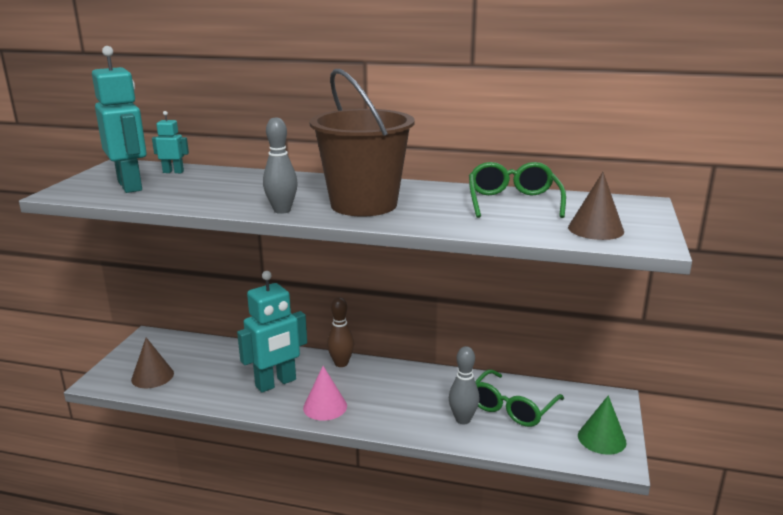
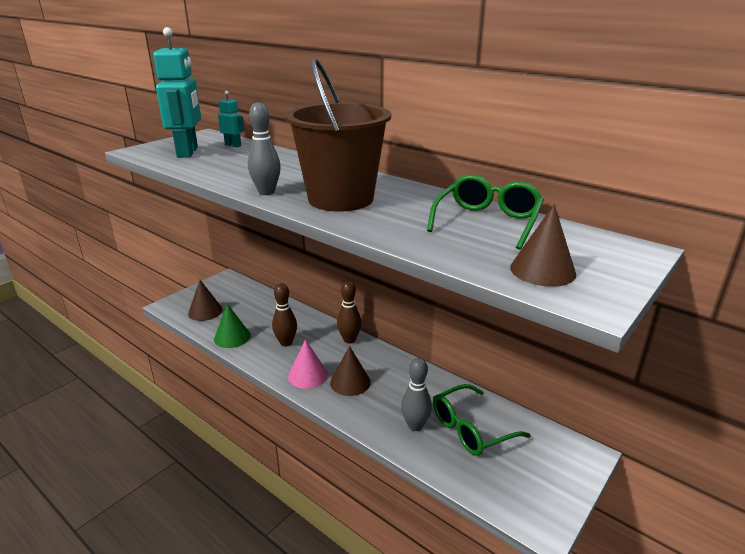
camera: 25 degrees right, 5 degrees up
turquoise robot [237,271,307,393] -> brown bowling pin [272,283,297,347]
green cone [578,395,627,455] -> green cone moved to [214,304,251,348]
none -> brown cone [330,346,371,396]

